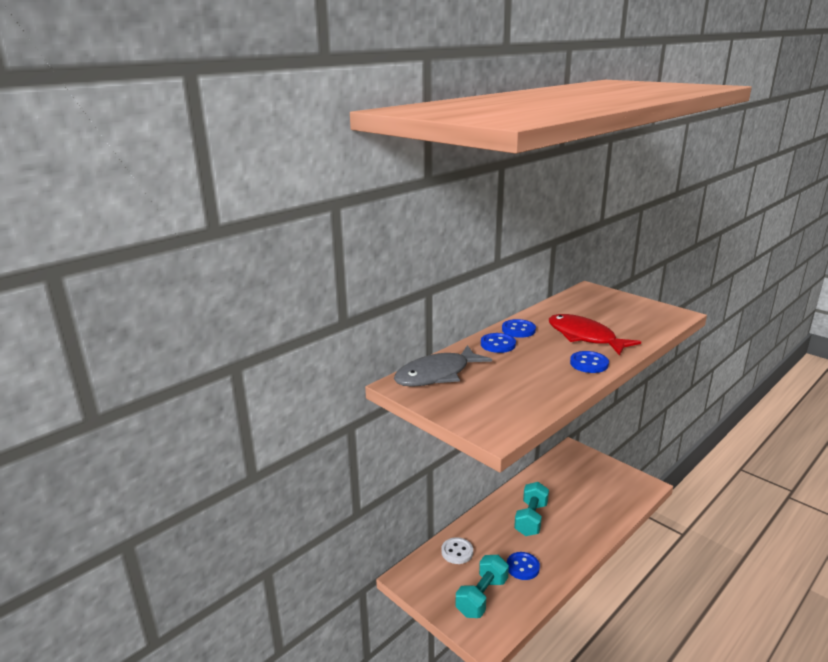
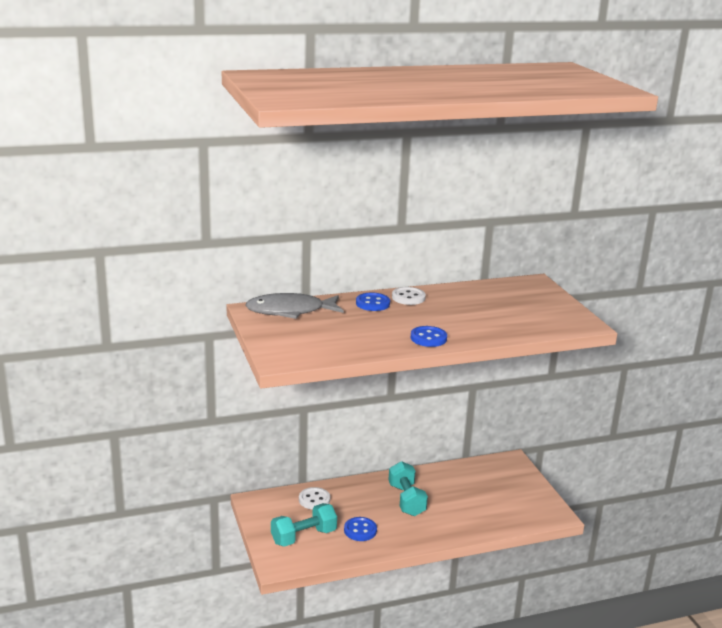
camera: 25 degrees right, 0 degrees up
blue button [502,319,536,338] -> white button [392,287,426,305]
turquoise dumbbell [514,482,549,536] -> turquoise dumbbell turned 60 degrees counterclockwise [389,461,428,516]
red fish [549,314,641,356] -> none

